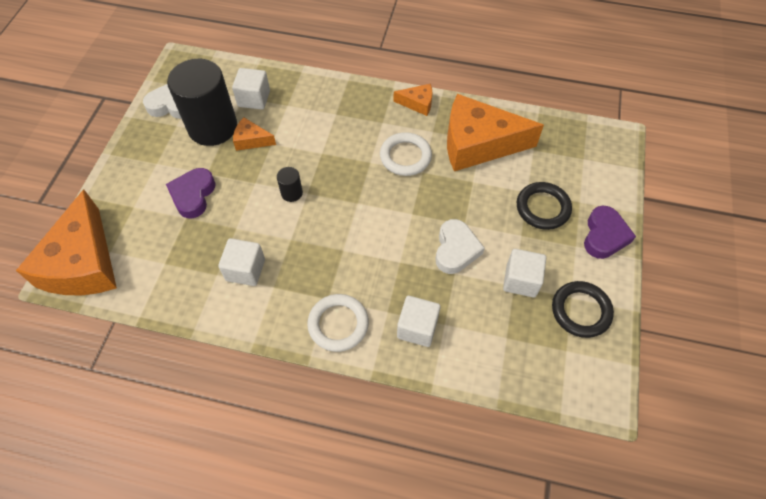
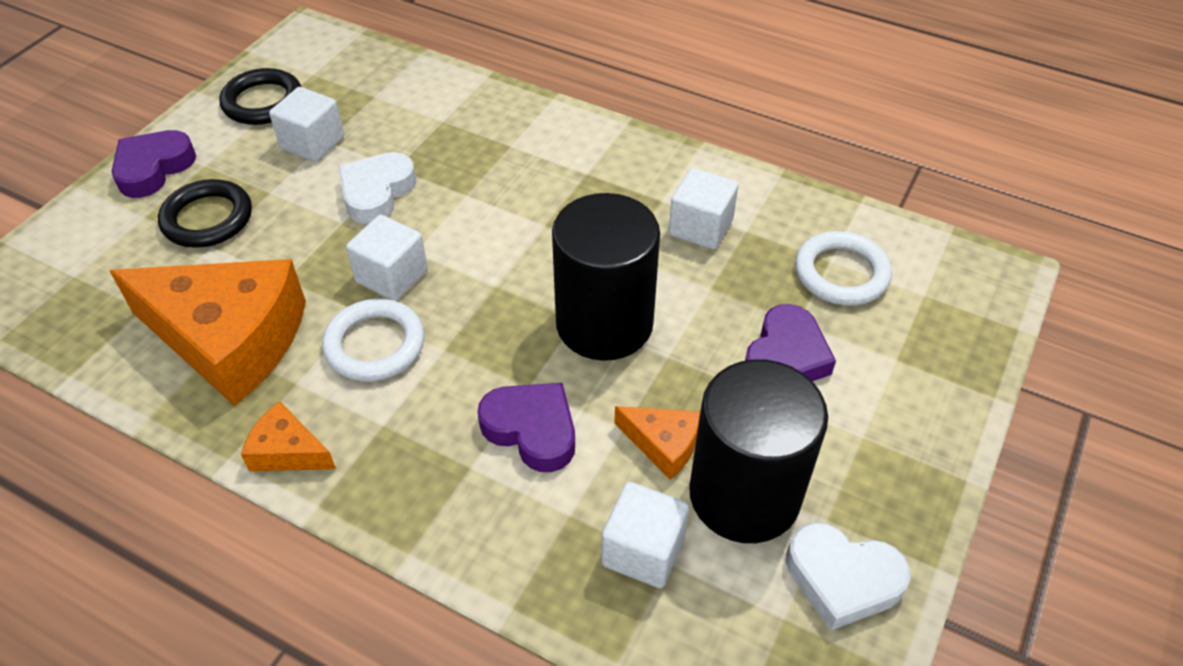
camera: 165 degrees left, 10 degrees down
orange cheese [16,189,117,295] -> none
black cylinder [277,167,303,202] -> black cylinder [552,193,660,361], size x2.44
white ring [307,294,369,352] -> white ring moved to [795,231,892,306]
white cube [397,296,441,347] -> white cube moved to [346,215,428,301]
none -> purple heart [477,383,575,472]

